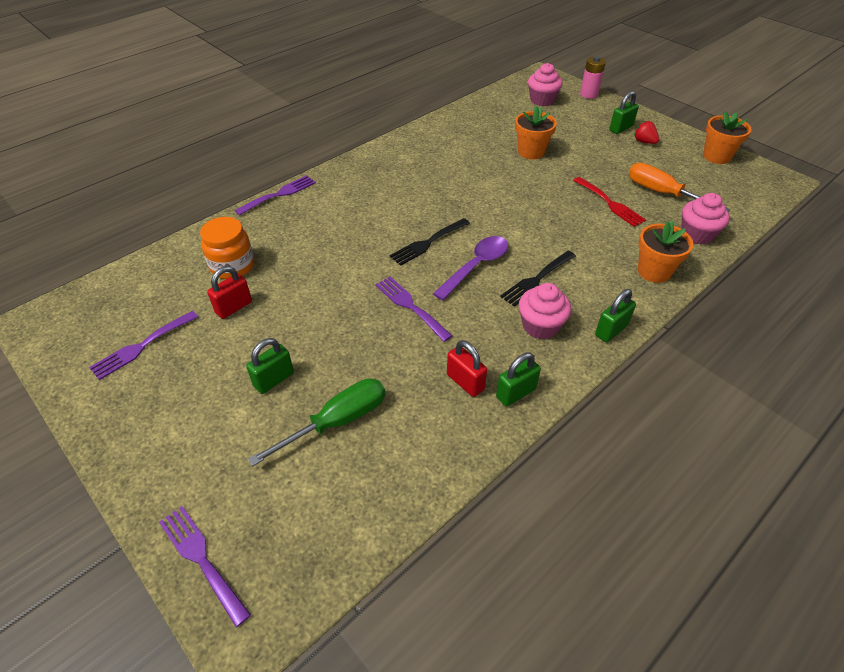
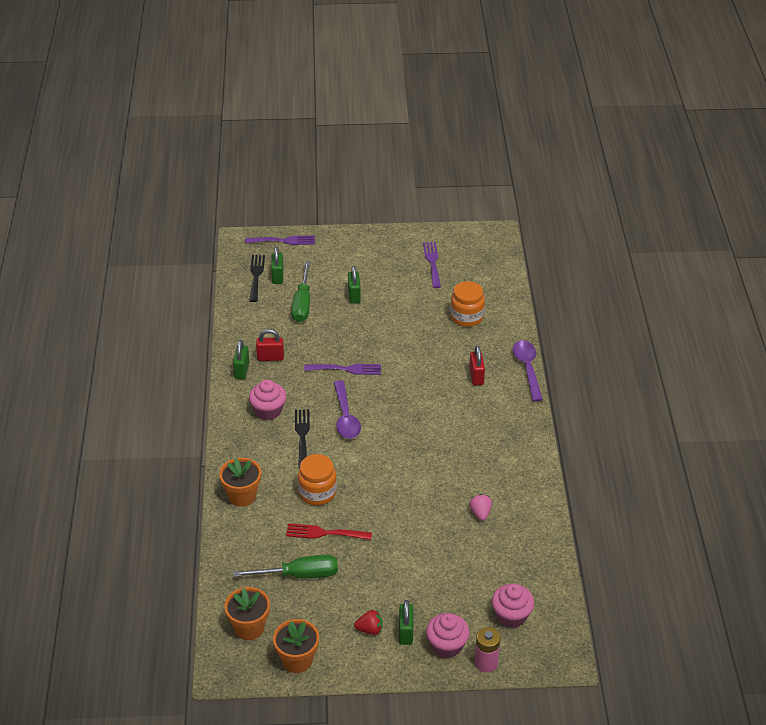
camera: 130 degrees right, 5 degrees down
red padlock [207,266,252,319] -> red padlock moved to [469,346,485,385]
purple fork [235,175,316,215] -> purple spoon [513,340,543,402]
black fork [390,218,470,266] -> black fork moved to [249,255,265,302]
orange flower pot [515,106,557,159] -> orange flower pot moved to [224,587,270,640]
green padlock [595,289,636,342] -> green padlock moved to [271,247,283,284]
orange screwdriver [629,163,730,212] -> green screwdriver [233,555,338,578]
pink cupcake [681,193,730,244] -> pink cupcake moved to [426,613,470,658]
none -> orange jar [298,454,337,505]
none -> pink strawberry [469,494,492,521]

